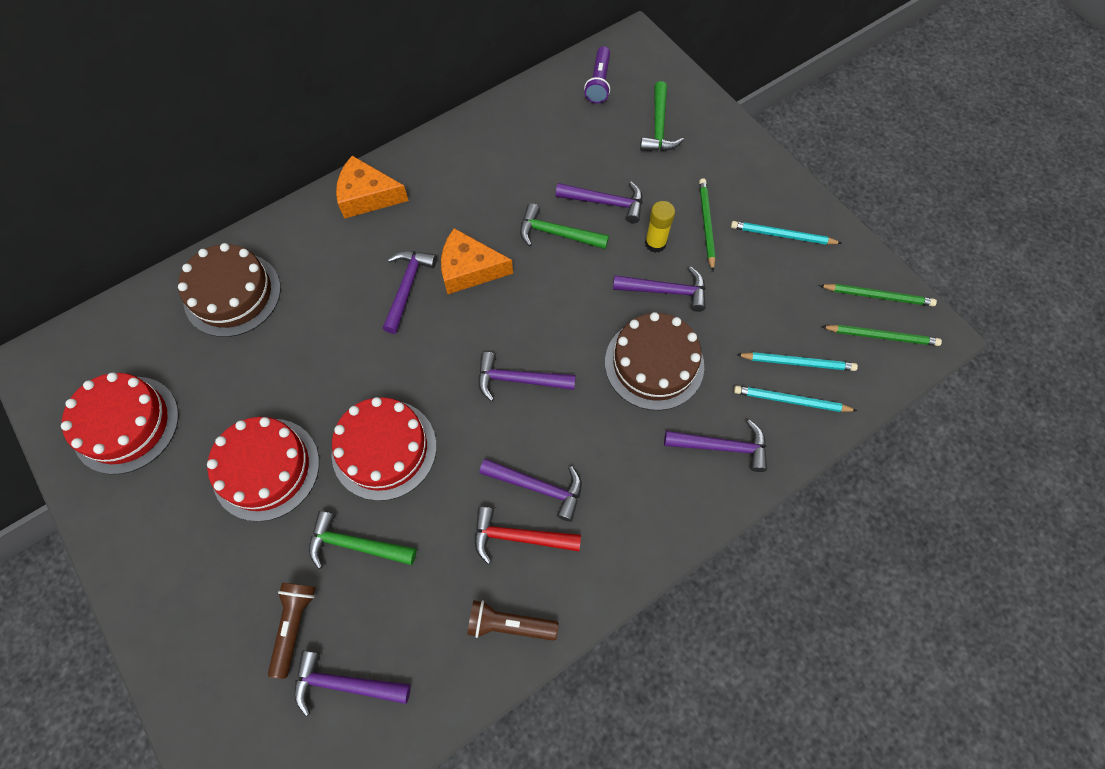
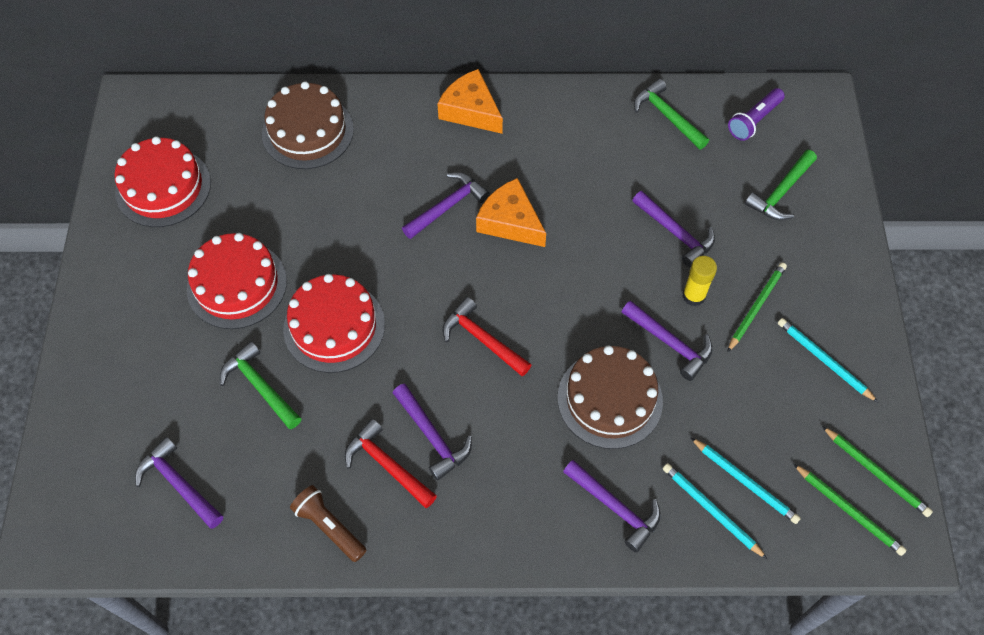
camera: 35 degrees right, 5 degrees down
brown flashlight [268,582,315,679] -> none
purple hammer [478,352,576,401] -> red hammer [442,297,531,376]
green hammer [520,203,609,249] -> green hammer moved to [634,79,709,150]

